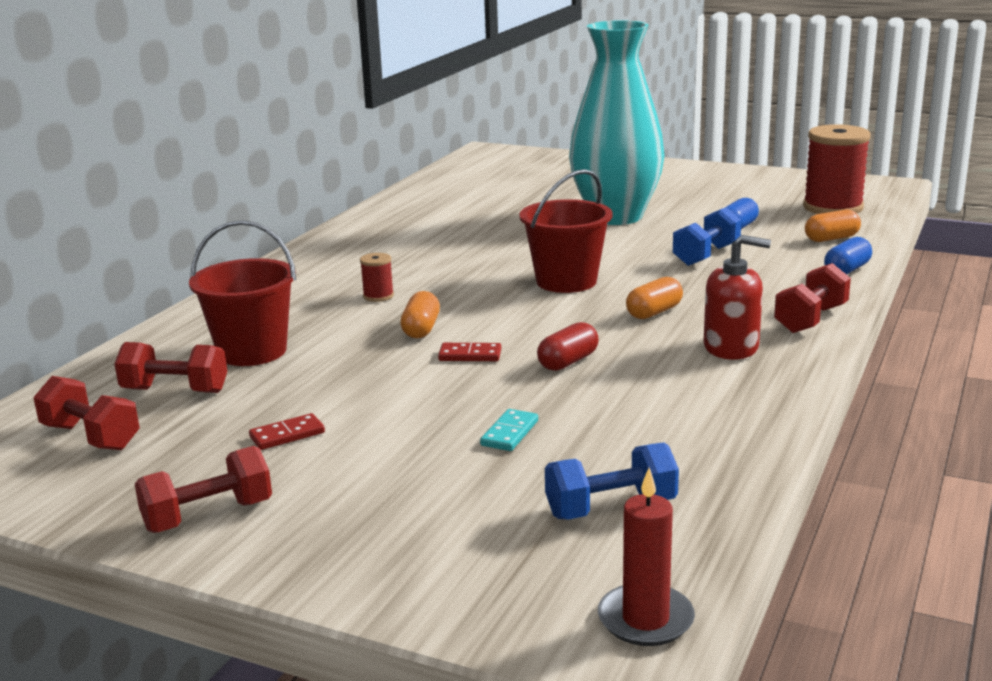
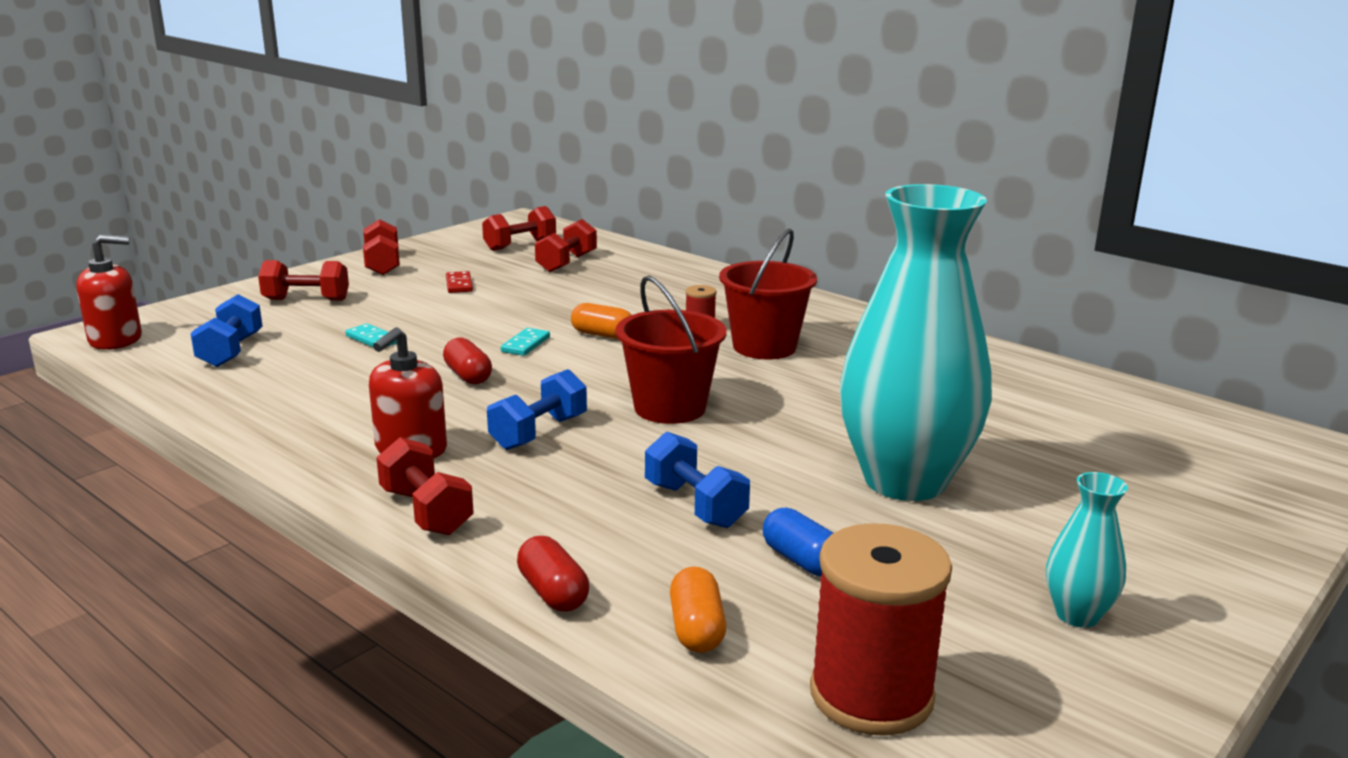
camera: 105 degrees right, 0 degrees up
red bucket [189,220,296,366] -> red bucket moved to [719,228,817,360]
red domino [438,343,501,361] -> turquoise domino [501,328,550,356]
red candle [598,468,695,646] -> red soap dispenser [76,235,142,350]
orange capsule [626,277,683,319] -> blue dumbbell [487,369,587,450]
blue capsule [824,237,872,274] -> red capsule [517,536,589,612]
none -> red dumbbell [258,260,349,301]
none -> turquoise vase [1046,472,1128,628]

